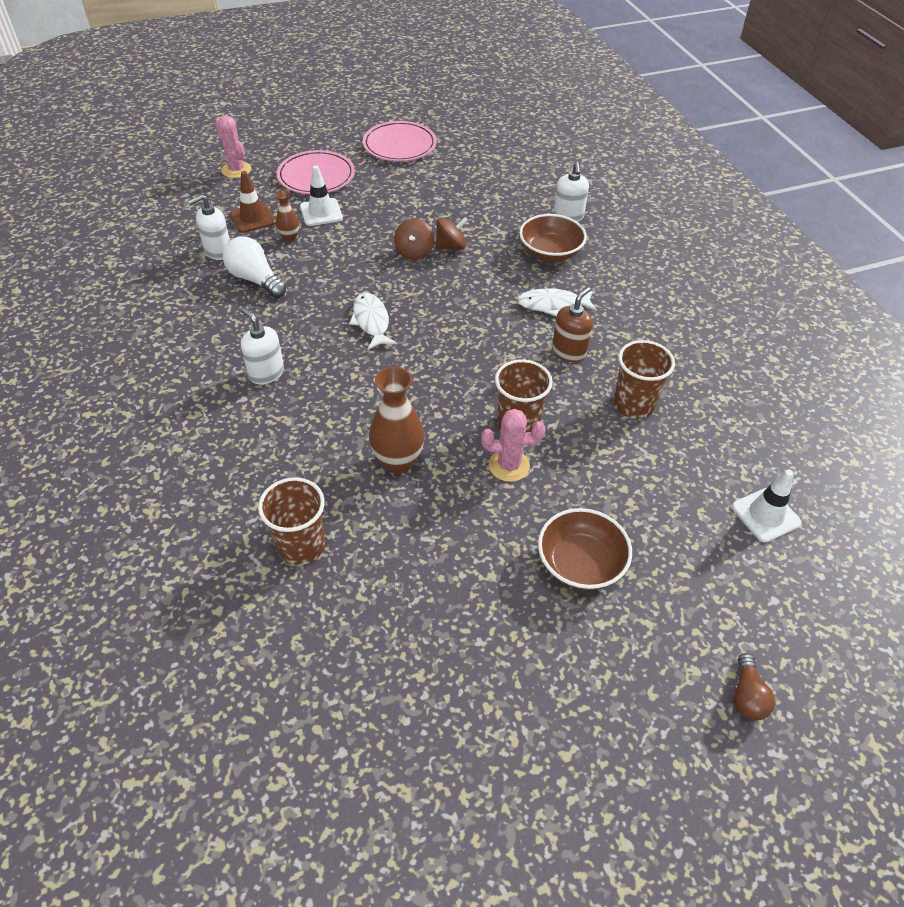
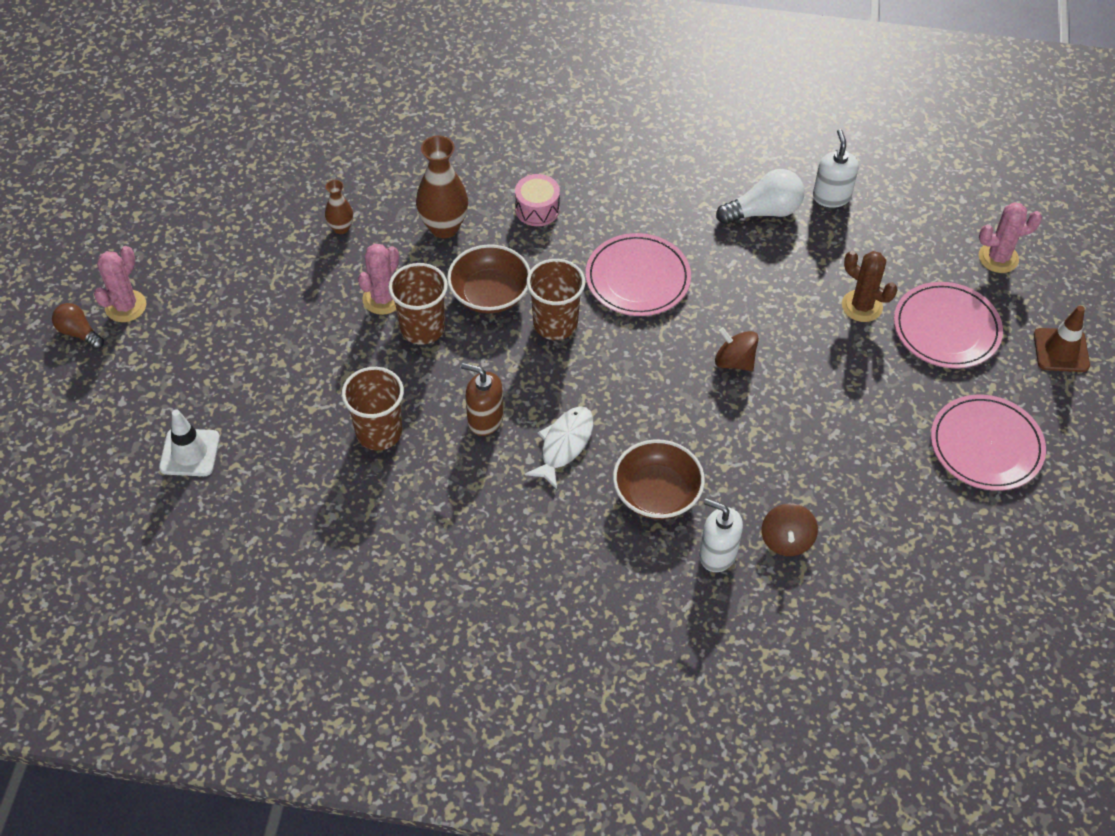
camera: 120 degrees right, 5 degrees up
brown traffic cone [230,171,276,233] -> brown traffic cone moved to [1034,306,1090,372]
white soap dispenser [241,308,284,385] -> none
brown cup [258,477,325,565] -> brown cup moved to [527,259,585,340]
brown vase [275,190,299,242] -> brown vase moved to [325,180,353,234]
white traffic cone [300,165,343,226] -> brown cactus [842,251,897,322]
white fish [349,293,397,350] -> pink plate [586,233,691,316]
brown spinning top [436,217,468,249] -> brown spinning top moved to [762,503,818,556]
brown bowl [538,508,632,590] -> brown bowl moved to [447,244,530,314]
brown soap dispenser [552,287,593,362] -> brown soap dispenser turned 135 degrees clockwise [461,363,504,436]
none -> pink cactus [94,246,147,322]
none -> pink drum [515,174,560,226]

